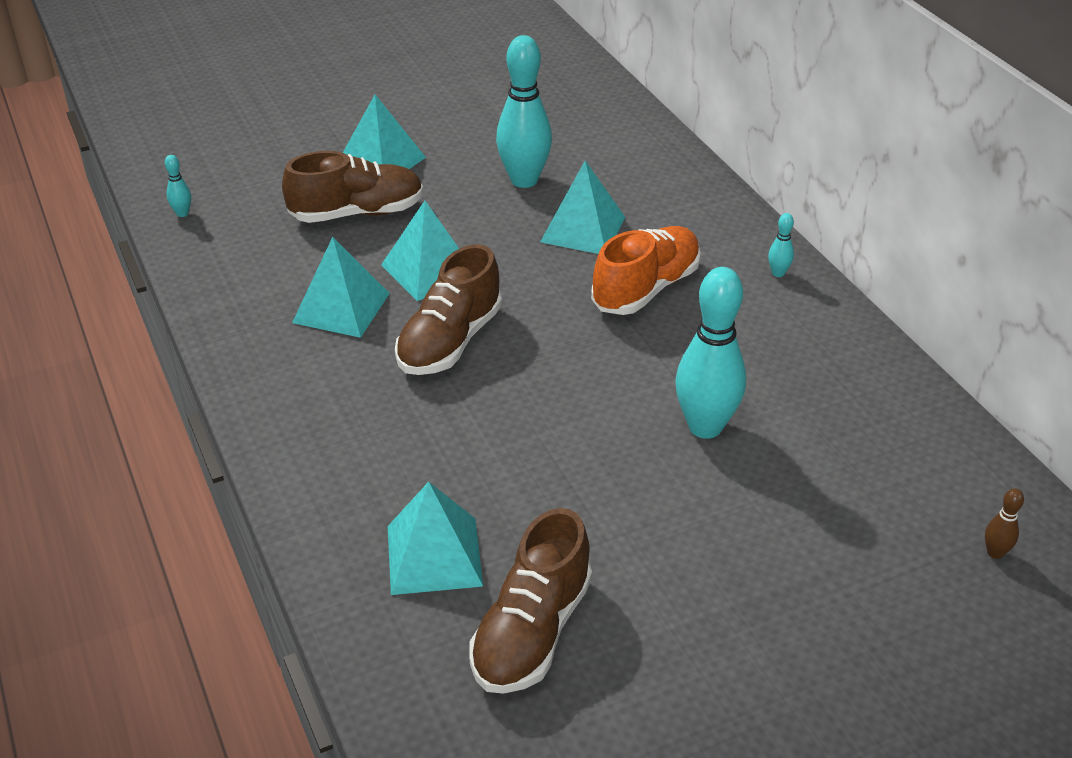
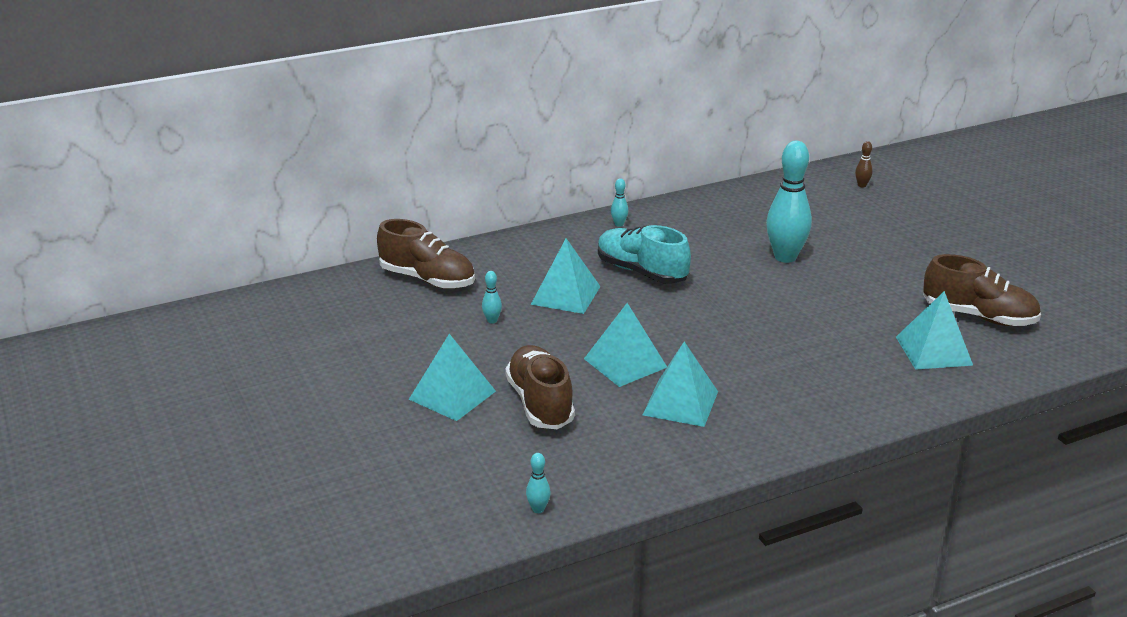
camera: 90 degrees left, 10 degrees down
brown shoe [395,244,502,375] -> brown shoe moved to [377,219,475,289]
turquoise bowling pin [496,35,552,188] -> turquoise bowling pin [482,271,502,324], size x0.42
orange shoe [591,226,701,315] -> turquoise shoe [598,225,691,284]

